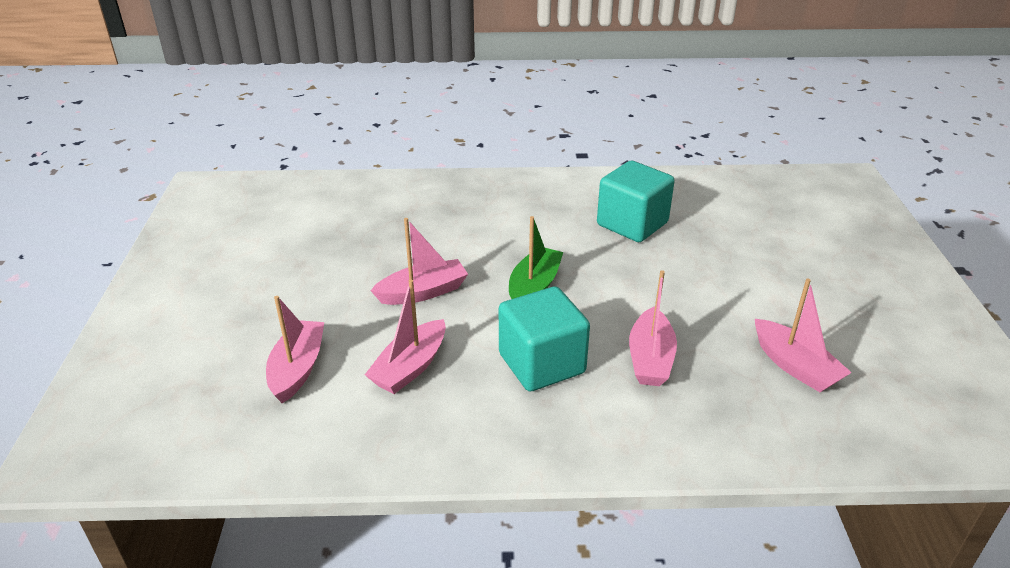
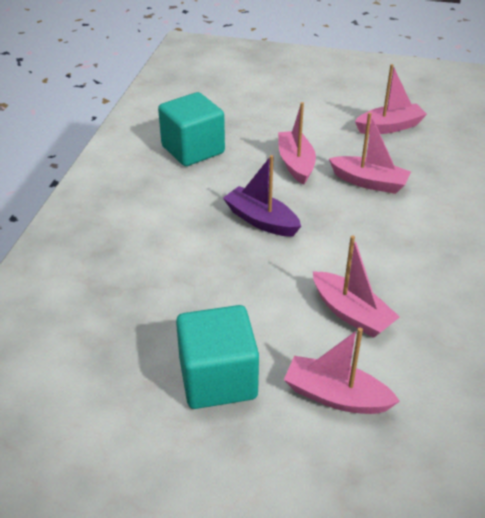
camera: 75 degrees left, 5 degrees up
pink boat [370,218,468,305] -> pink boat moved to [278,102,316,185]
turquoise cube [499,286,590,392] -> turquoise cube moved to [176,305,259,409]
green boat [509,216,563,299] -> purple boat [223,155,301,237]

